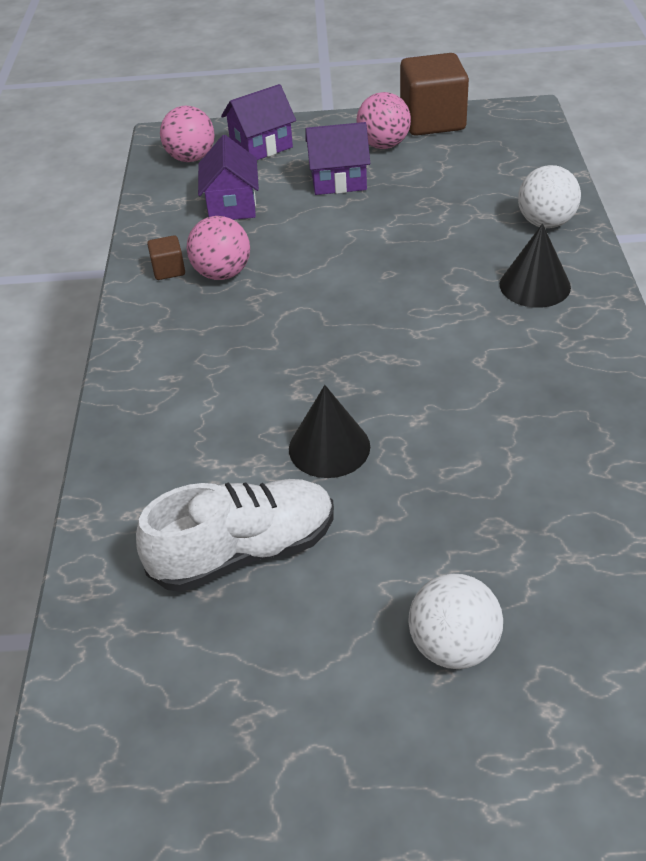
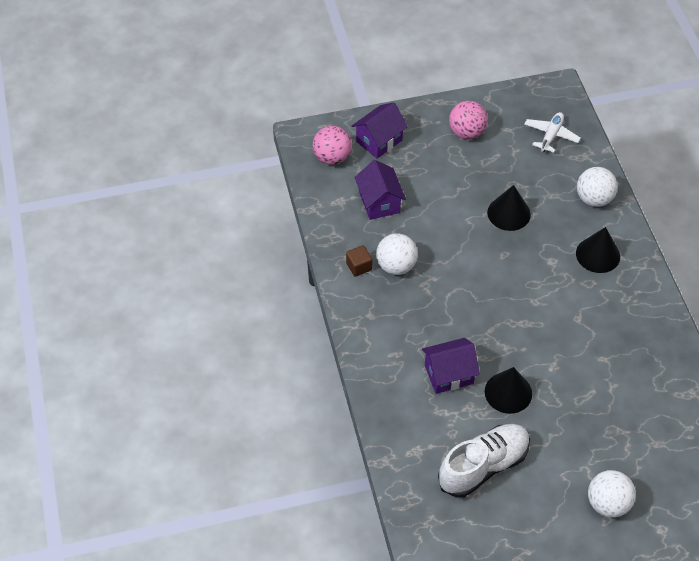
camera: 15 degrees left, 10 degrees up
pink ball [186,216,250,280] -> white ball [376,233,418,275]
purple house [305,122,370,195] -> purple house moved to [422,338,480,394]
brown cube [400,53,469,136] -> none
none -> black cone [487,185,531,231]
none -> white plane [524,112,581,153]

